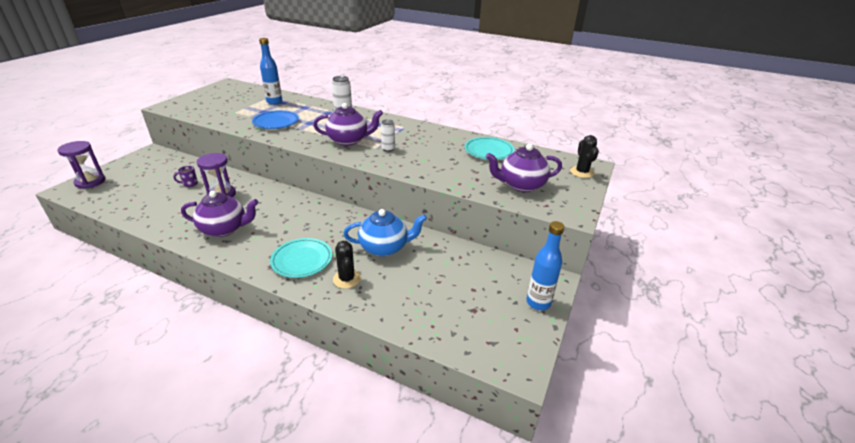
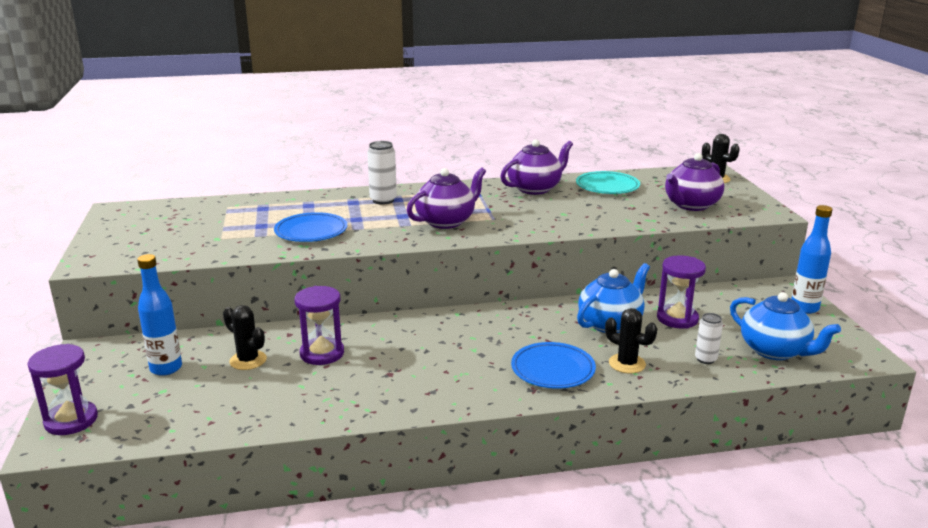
camera: 35 degrees left, 10 degrees down
purple mug [173,166,198,187] -> black cactus [223,305,267,370]
purple teapot [181,191,259,237] -> purple teapot moved to [501,139,573,195]
blue bottle [259,38,282,105] -> blue bottle moved to [137,254,182,376]
turquoise plate [270,238,332,278] -> blue plate [511,342,596,389]
white can [381,119,395,152] -> white can moved to [695,313,723,364]
none -> purple hourglass [657,255,706,329]
none -> blue teapot [730,292,841,360]

